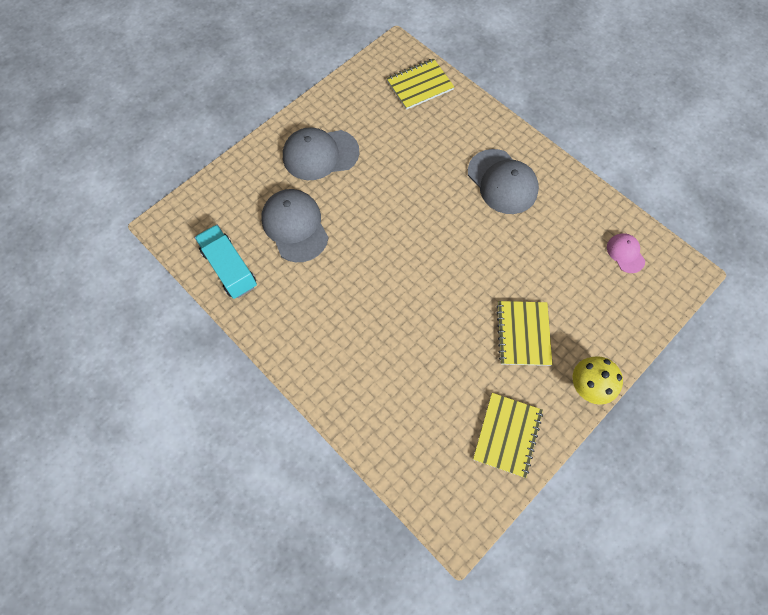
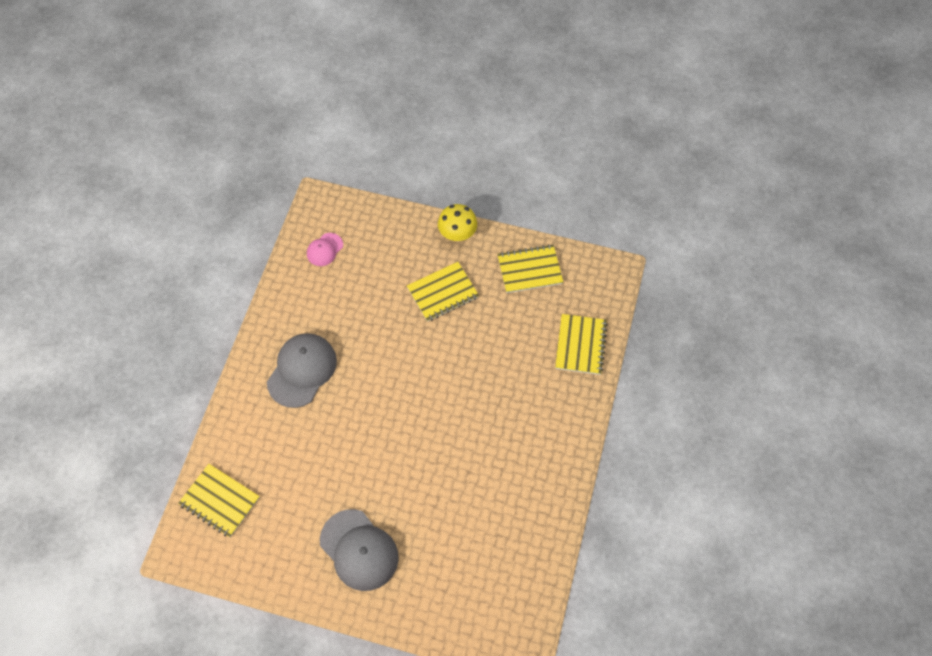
camera: 120 degrees left, 5 degrees down
turquoise truck [195,225,257,299] -> none
grey cap [261,189,328,262] -> none
none -> yellow notebook [555,314,608,375]

